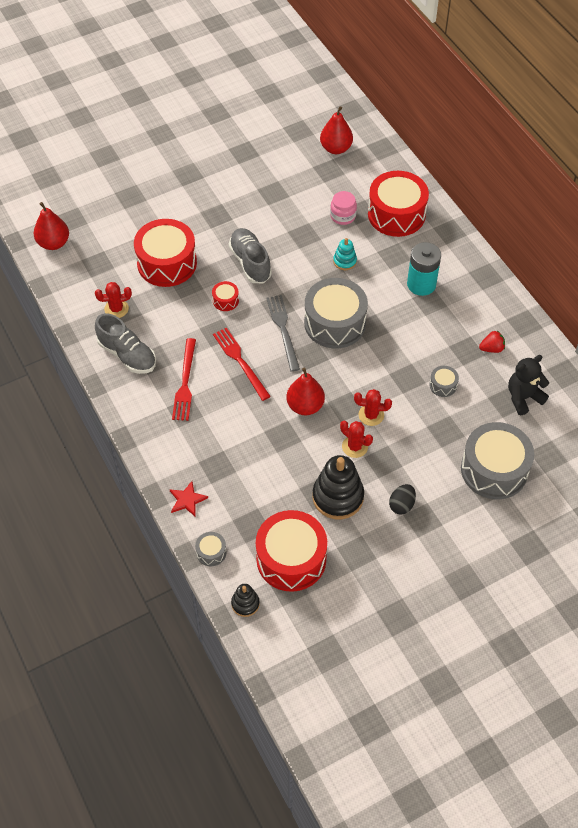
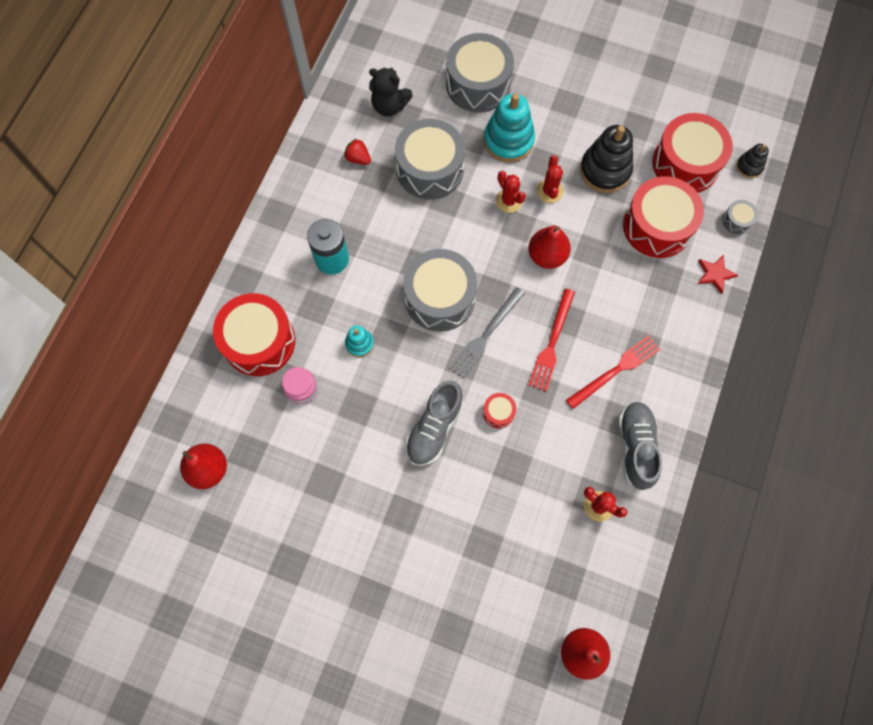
camera: 130 degrees left, 15 degrees up
red drum [134,219,197,287] -> red drum moved to [623,176,704,258]
black egg [389,484,416,515] -> none
grey drum [429,366,459,397] -> grey drum [395,119,465,199], size x2.31
none -> turquoise stacking toy [484,93,535,162]

